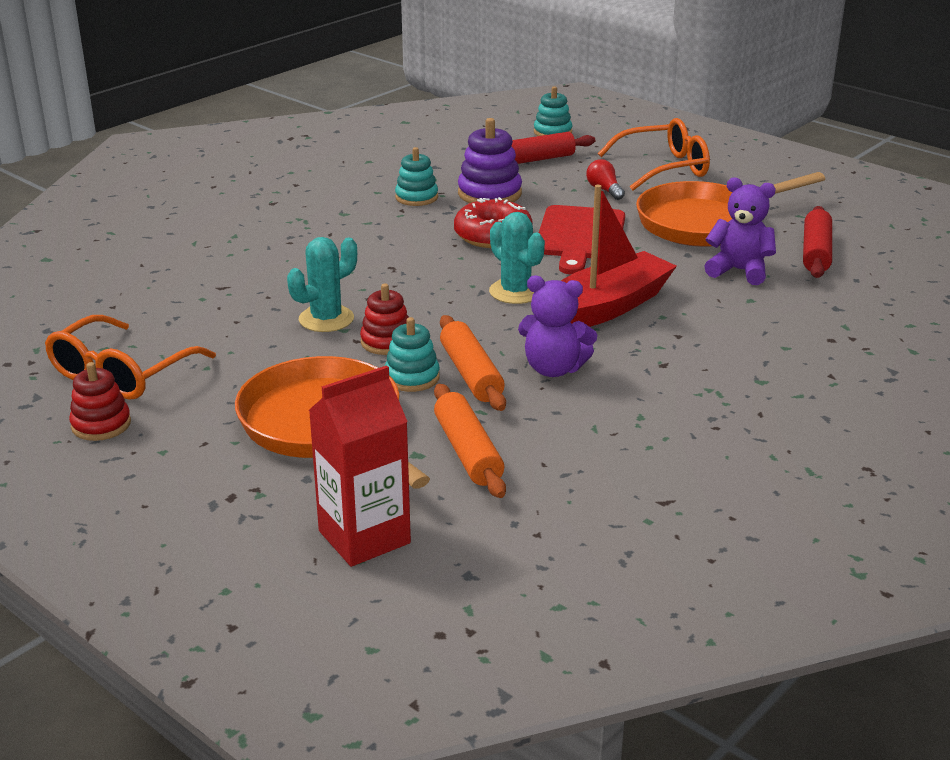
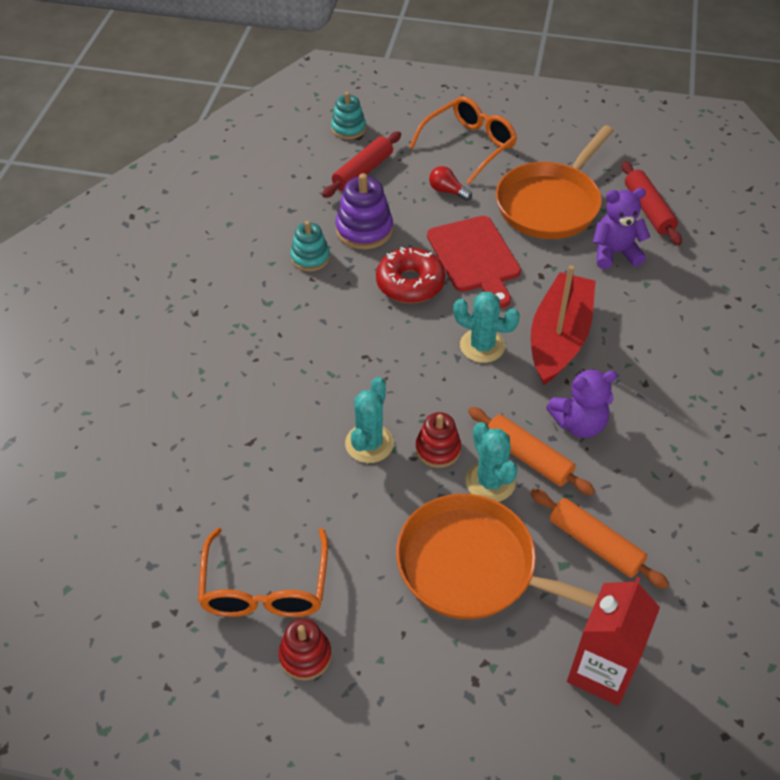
camera: 30 degrees left, 20 degrees up
turquoise stacking toy [385,317,440,392] -> turquoise cactus [466,422,518,502]

